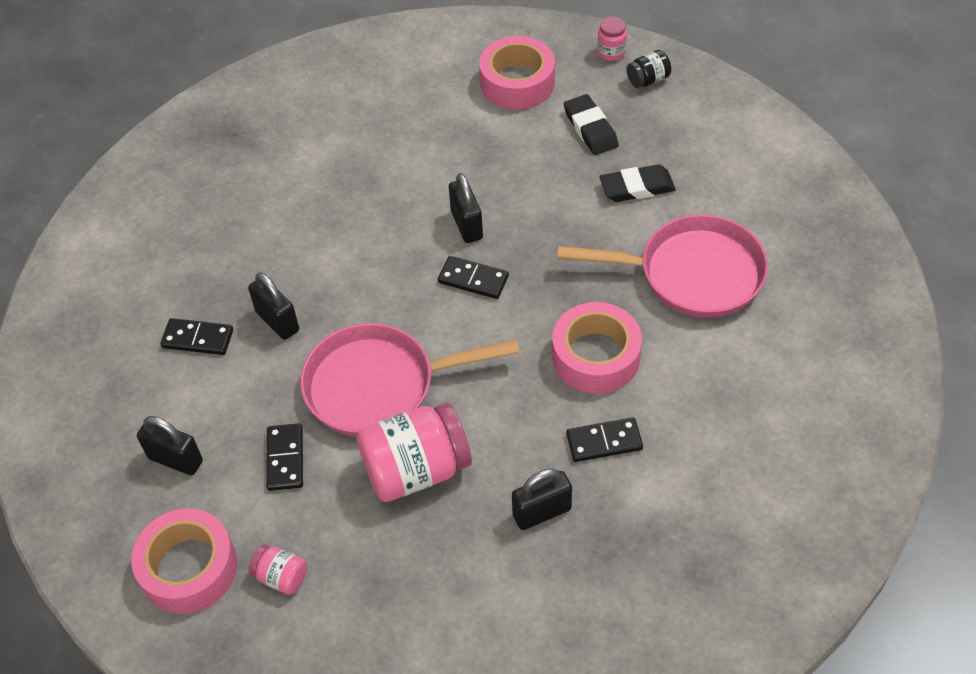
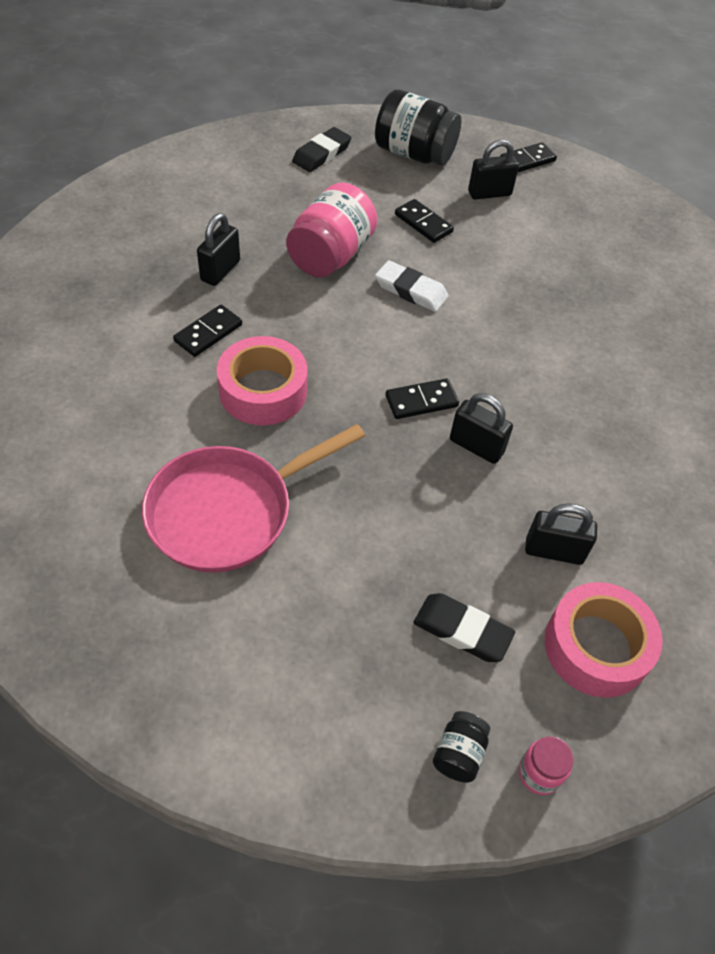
camera: 135 degrees right, 0 degrees up
pink tape [131,508,237,614] -> black jar [375,90,461,166]
black domino [160,318,233,355] -> black domino moved to [500,142,557,173]
black padlock [248,272,299,340] -> black padlock moved to [525,503,597,565]
pink jar [249,545,307,595] -> none
pink pan [300,323,519,437] -> white eraser [375,260,448,312]
black eraser [600,164,676,202] -> black eraser moved to [292,127,352,172]

